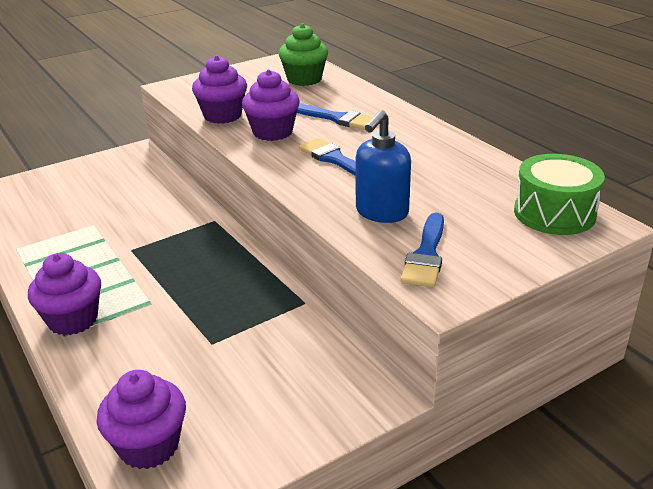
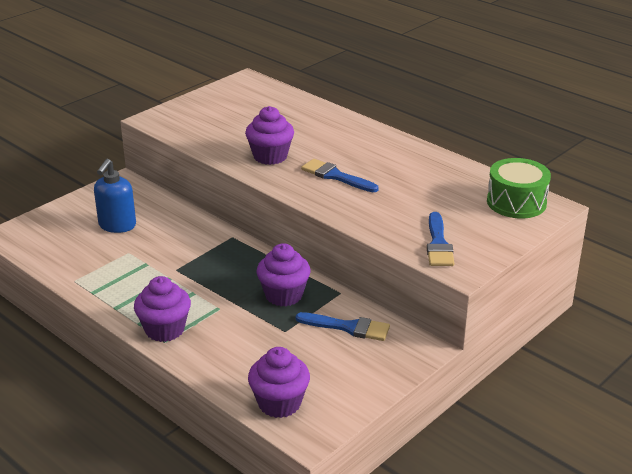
camera: 15 degrees left, 0 degrees up
purple cupcake [192,55,247,124] -> purple cupcake moved to [256,243,310,306]
green cupcake [279,24,328,86] -> none
blue brush [297,104,373,130] -> blue brush moved to [296,312,390,341]
blue soap dispenser [356,110,411,223] -> blue soap dispenser moved to [94,159,136,233]

